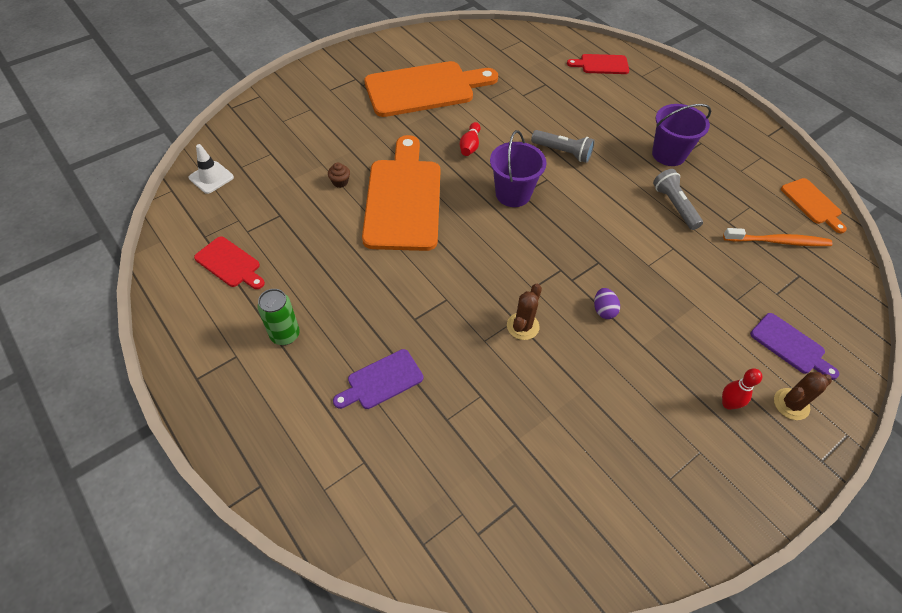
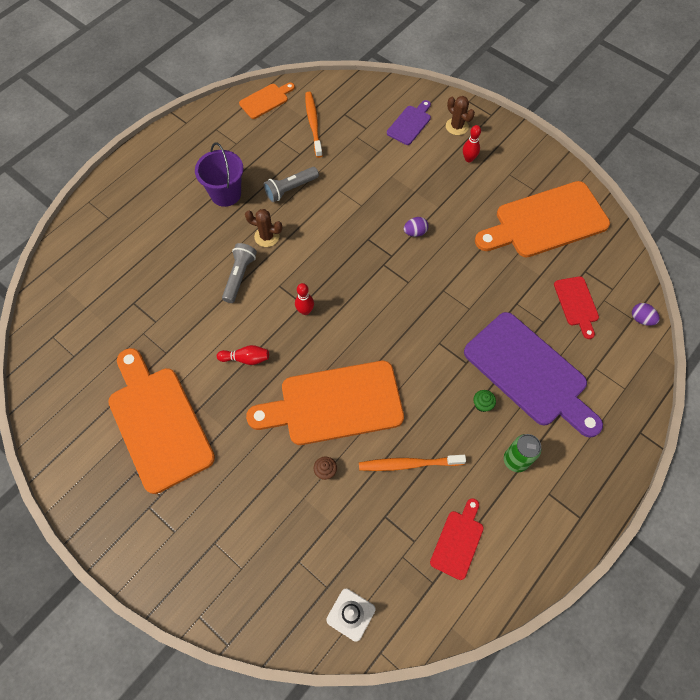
camera: 100 degrees left, 10 degrees up
purple cutting board [333,349,423,409] -> purple cutting board [464,312,603,438], size x2.09
purple bucket [490,130,546,207] -> red bowling pin [295,283,314,315]
brown cactus [507,284,542,340] -> brown cactus moved to [245,209,282,247]
red cutting board [567,54,629,74] -> red cutting board moved to [554,276,599,339]
none -> orange toothbrush [359,455,466,471]
none -> green cupcake [473,390,496,412]
none -> orange cutting board [475,181,610,258]
none -> purple egg [632,303,660,326]

